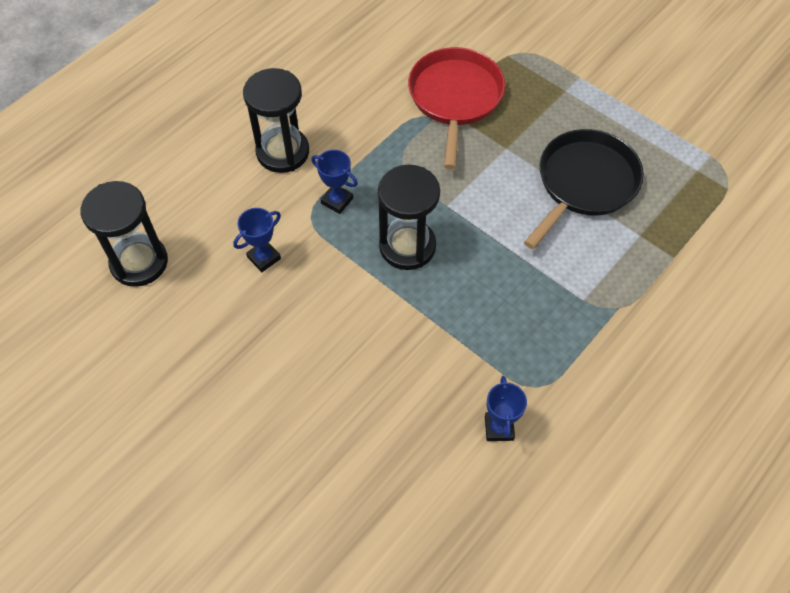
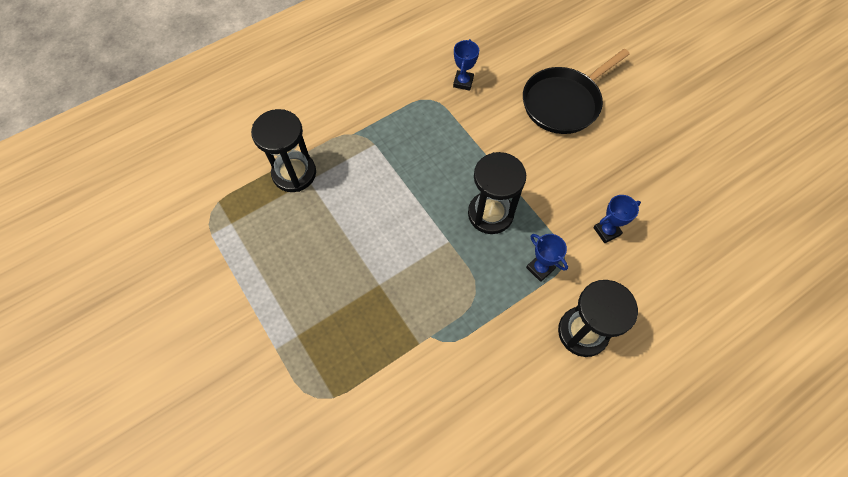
camera: 165 degrees left, 5 degrees up
black hourglass [81,181,168,287] -> black hourglass moved to [251,109,316,192]
red pan [408,47,505,169] -> none
black pan [524,129,644,249] -> black pan moved to [523,49,630,134]

